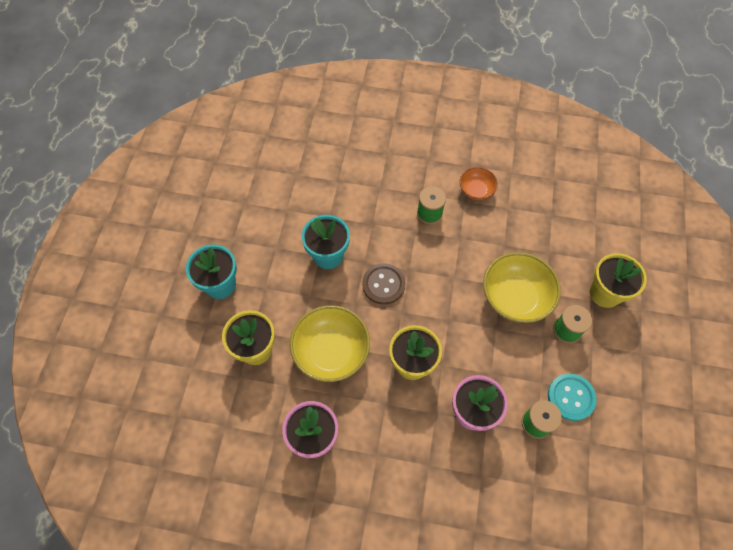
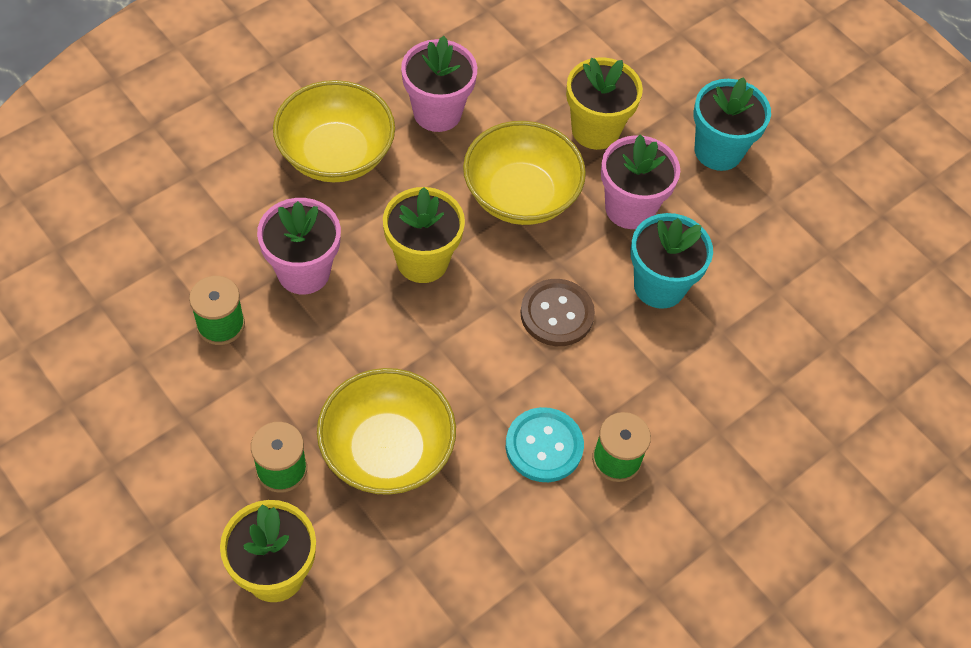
camera: 125 degrees right, 5 degrees down
orange bowl [460,167,498,200] -> none
turquoise button [548,373,597,421] -> turquoise button moved to [506,407,584,482]
none -> yellow bowl [273,80,395,182]
none -> pink flower pot [601,135,680,229]

